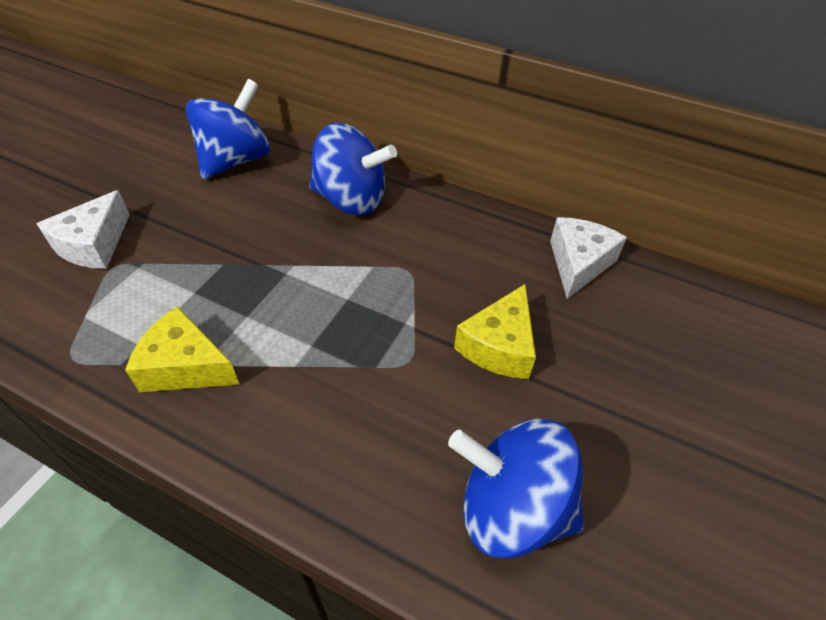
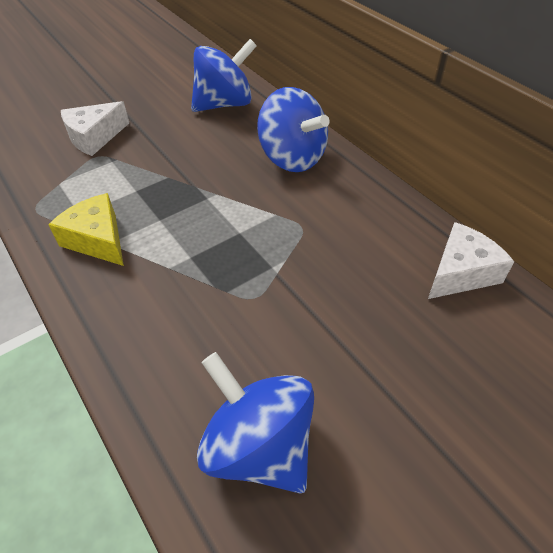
camera: 30 degrees right, 0 degrees up
yellow cheese [454,284,536,379] -> none

